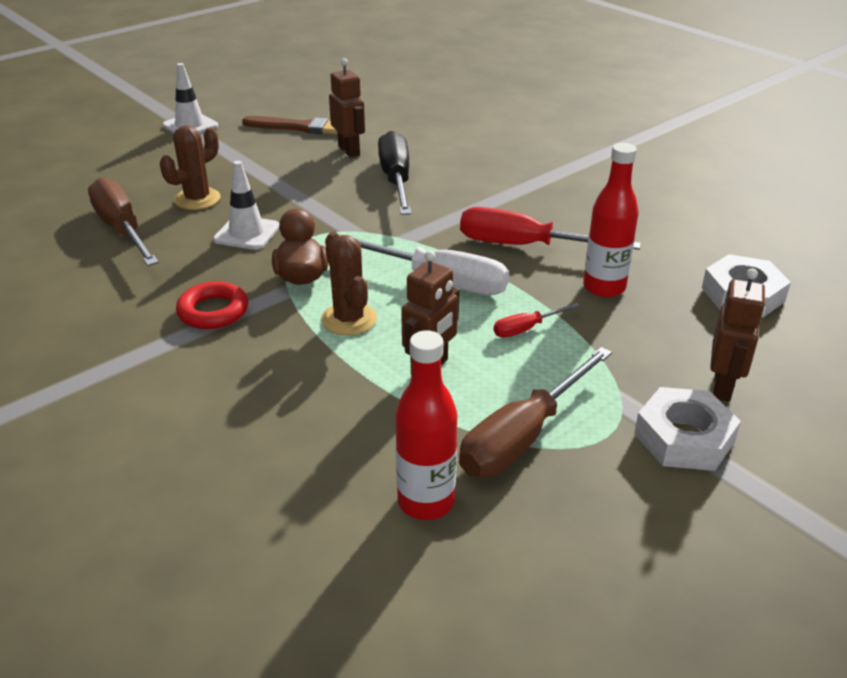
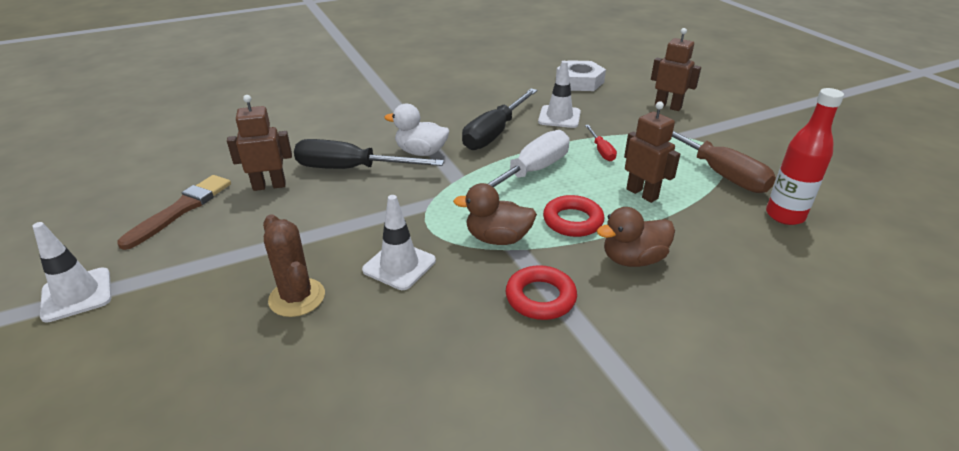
camera: 75 degrees left, 0 degrees up
brown screwdriver [88,178,159,266] -> none
brown cactus [321,232,377,335] -> red ring [543,195,605,237]
red screwdriver [460,207,641,250] -> black screwdriver [462,89,537,150]
red bottle [583,143,639,297] -> white traffic cone [538,61,581,128]
white nut [634,387,741,471] -> none
none -> white duck [384,104,449,156]
none -> brown duck [597,207,675,267]

